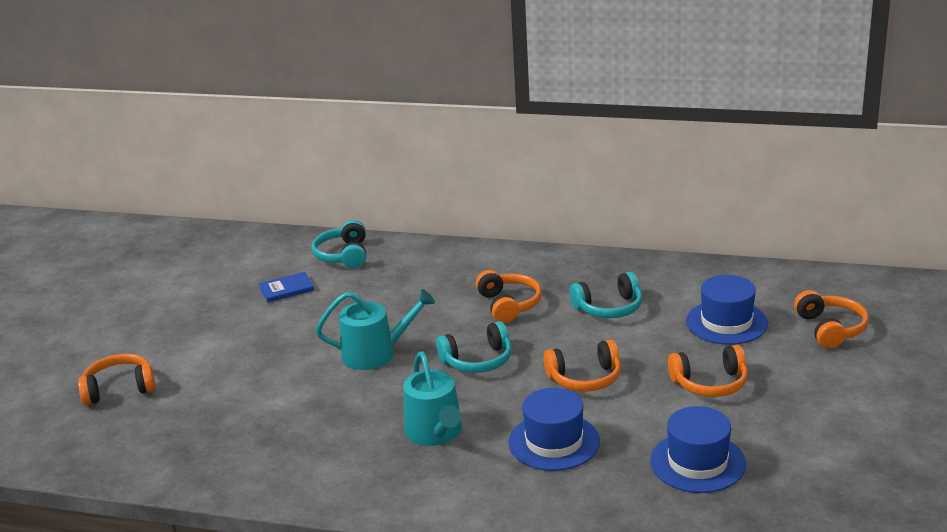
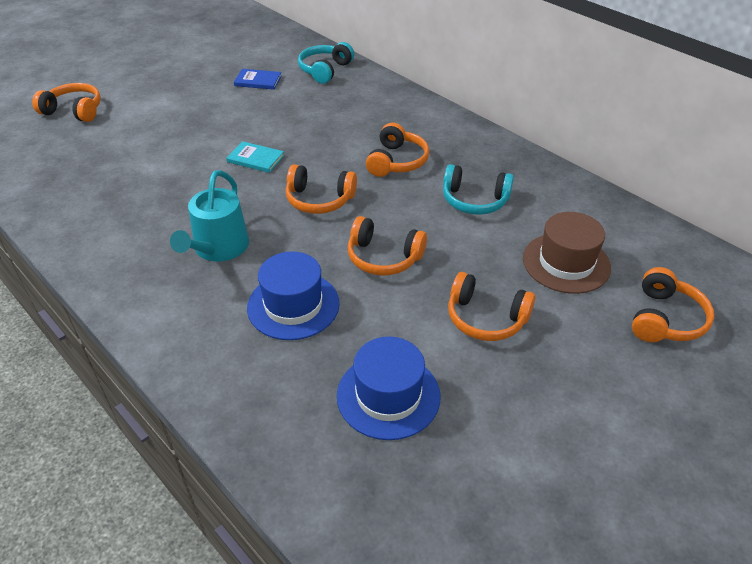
camera: 30 degrees right, 15 degrees up
turquoise watering can [316,289,435,370] -> turquoise book [226,141,284,173]
turquoise headphones [436,321,512,373] -> orange headphones [286,164,357,214]
blue hat [686,275,768,345] -> brown hat [523,212,611,294]

